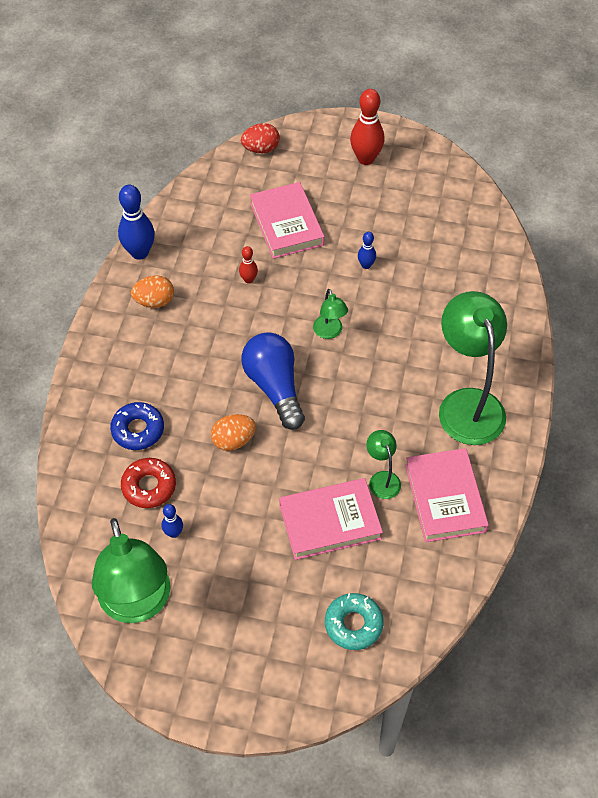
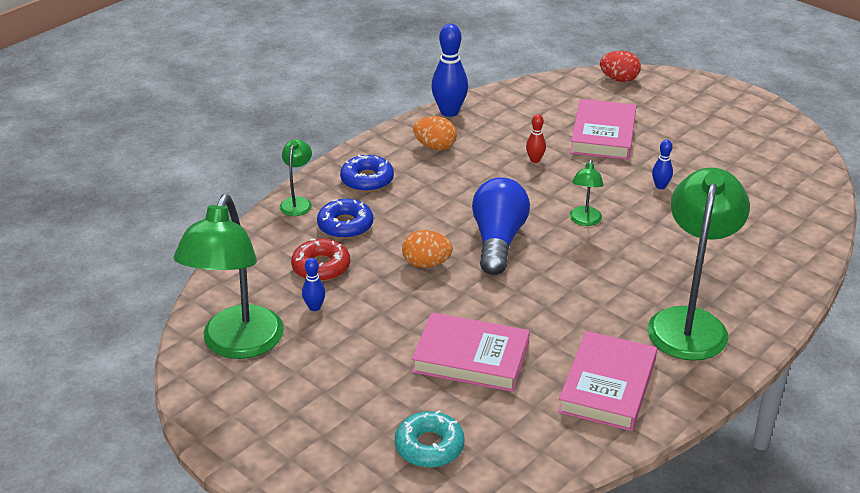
camera: 30 degrees right, 20 degrees down
red bowling pin [350,89,384,165] -> none
green lamp [366,430,401,499] -> green lamp moved to [280,139,312,216]
none -> blue donut [340,154,394,192]

